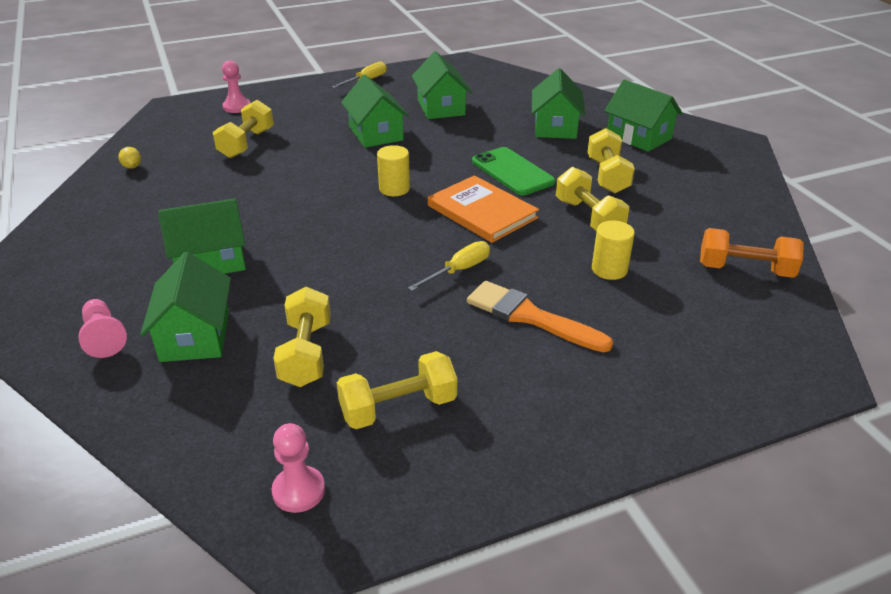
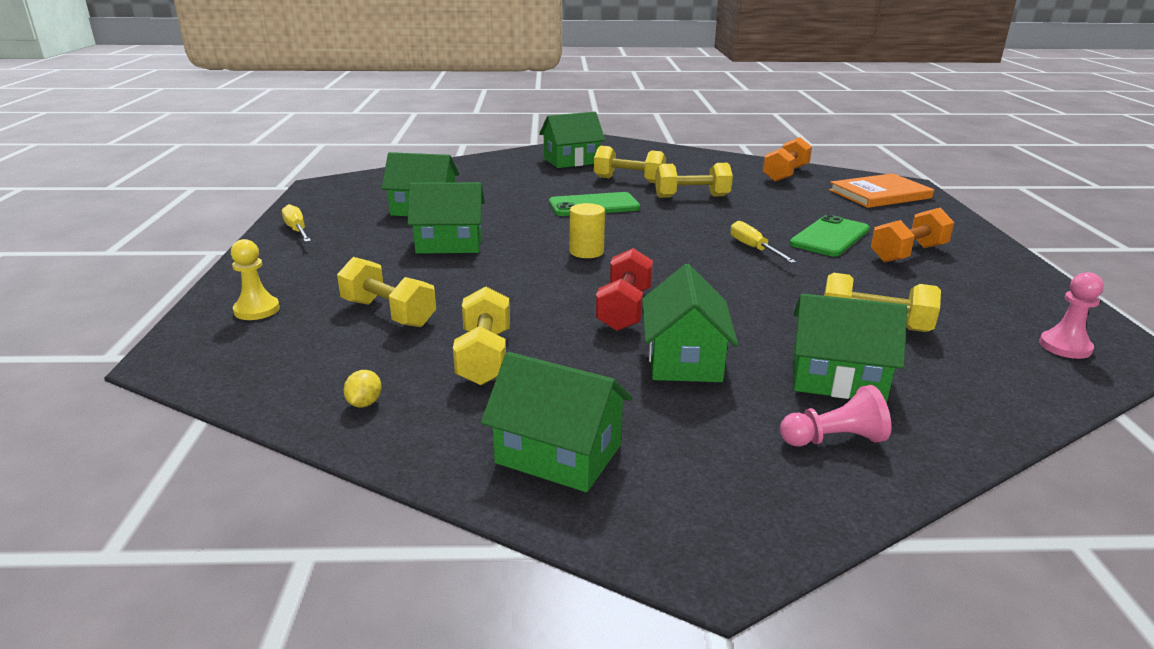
camera: 70 degrees left, 10 degrees down
yellow lemon [118,147,141,169] -> yellow lemon turned 75 degrees counterclockwise [343,370,382,408]
pink pawn [222,60,250,113] -> yellow pawn [231,239,280,320]
yellow dumbbell [337,351,457,429] -> yellow dumbbell moved to [453,286,510,385]
orange book [428,175,539,243] -> orange book moved to [829,173,934,208]
orange brush [467,281,613,352] -> green phone [790,215,870,256]
green house [532,68,585,139] -> green house moved to [481,352,632,492]
yellow cylinder [592,220,635,280] -> none
none -> red dumbbell [595,248,653,331]
none -> orange dumbbell [871,208,954,262]

